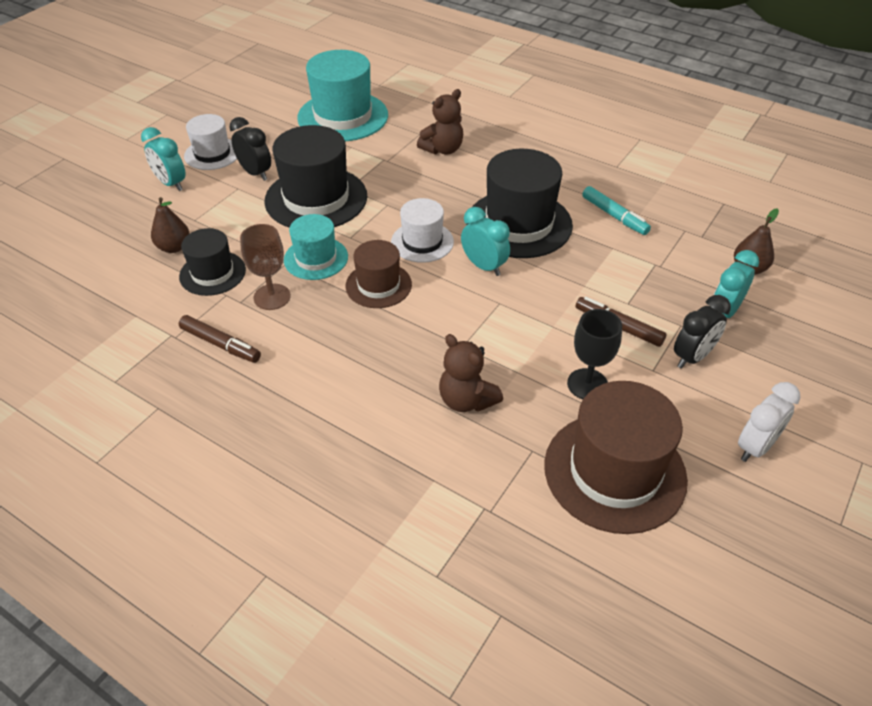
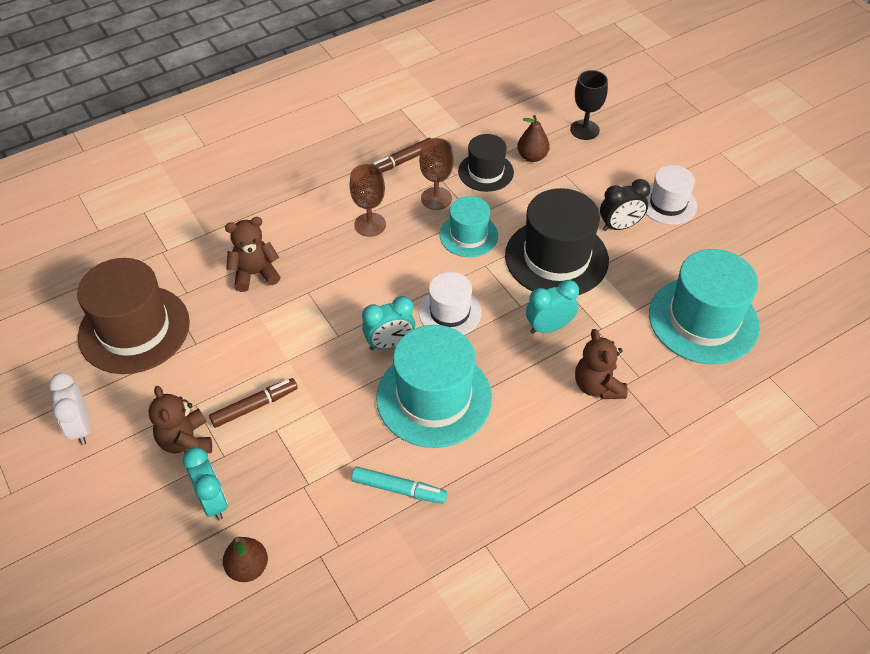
camera: 115 degrees right, 5 degrees up
turquoise clock [141,127,186,191] -> turquoise clock moved to [526,280,579,334]
brown hat [345,240,412,308] -> none
black hat [466,149,573,258] -> turquoise hat [376,325,492,448]
black goblet [567,309,622,399] -> black goblet moved to [570,70,608,140]
turquoise marker [582,186,651,235] -> turquoise marker turned 150 degrees counterclockwise [352,467,447,504]
black clock [674,295,731,369] -> brown teddy bear [148,386,212,454]
none -> brown goblet [350,164,386,237]

